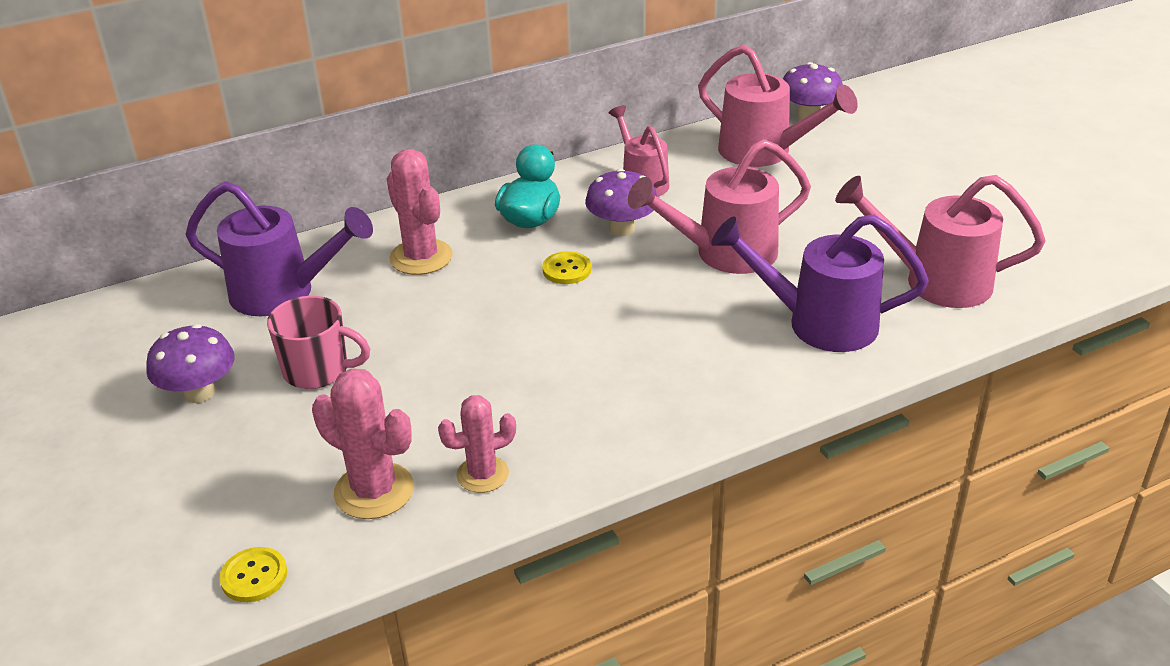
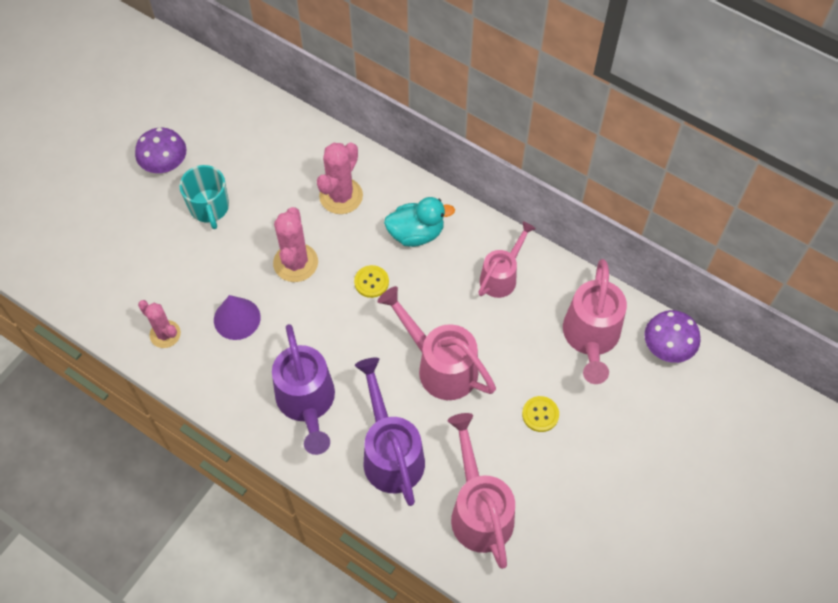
camera: 60 degrees right, 25 degrees up
purple watering can [186,181,373,316] -> purple watering can moved to [272,324,335,455]
yellow button [219,547,287,602] -> yellow button moved to [522,396,559,432]
pink mug [267,296,370,389] -> turquoise mug [179,165,229,229]
pink cactus [312,368,414,519] -> pink cactus moved to [273,207,318,282]
purple mushroom [585,168,657,236] -> none
none -> purple cone [214,295,261,340]

